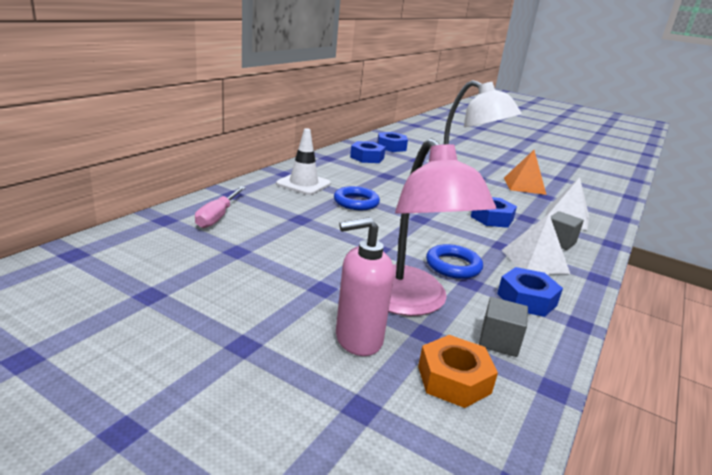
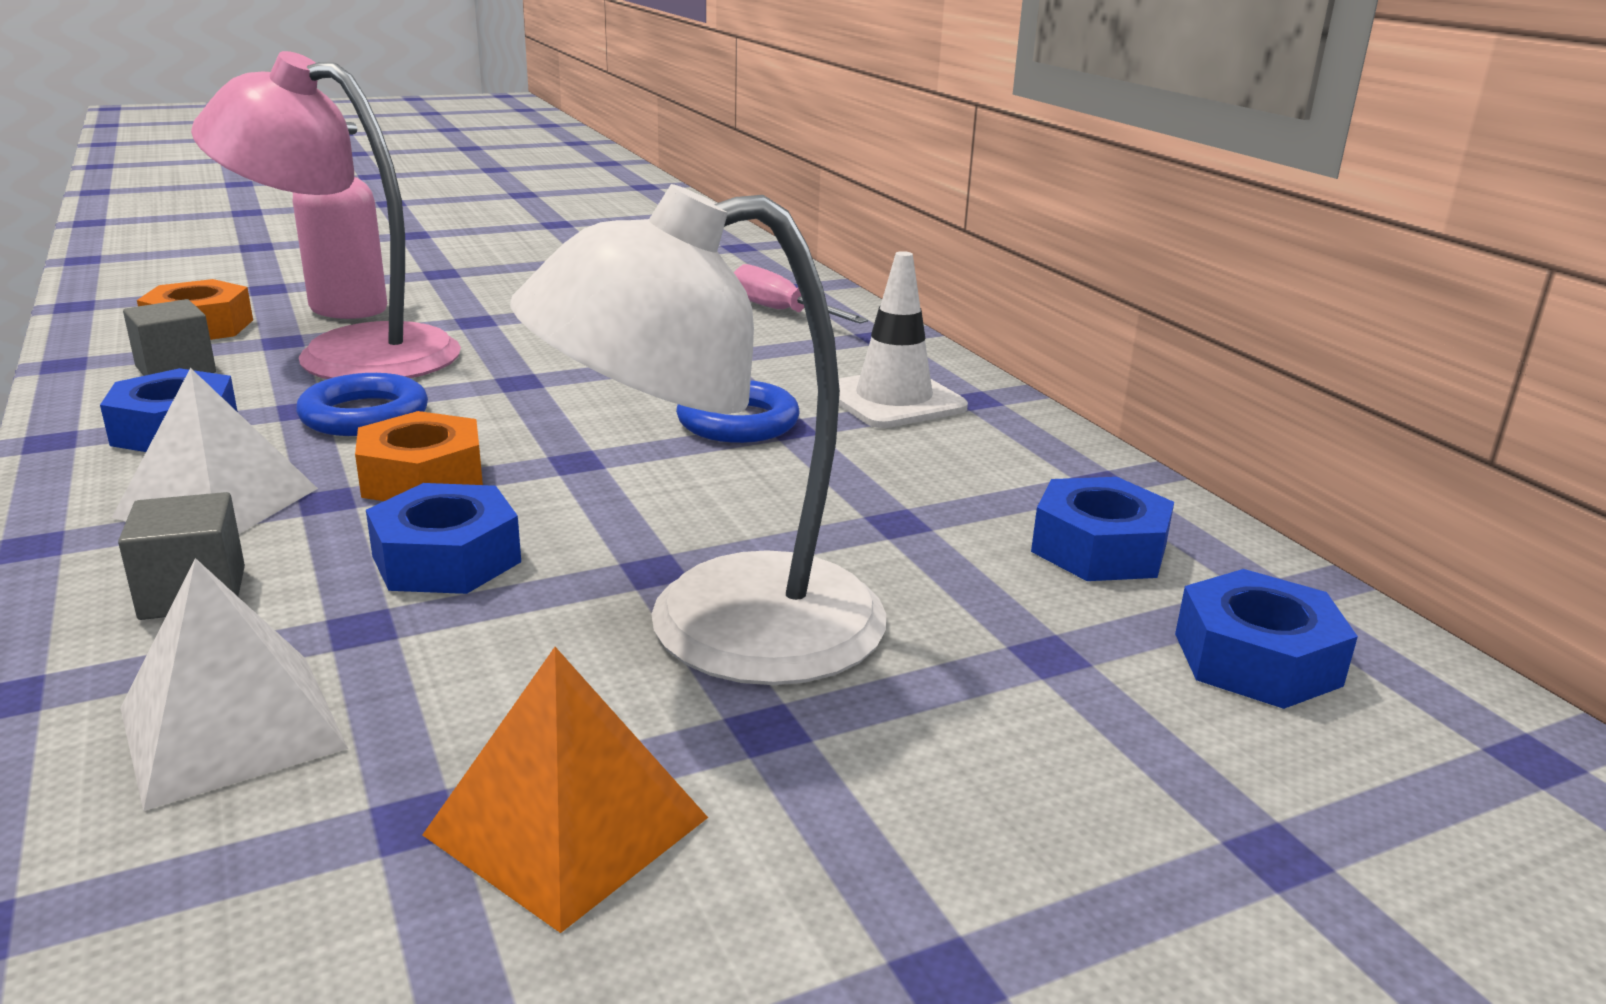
camera: 125 degrees right, 0 degrees up
none -> orange nut [355,411,483,501]

